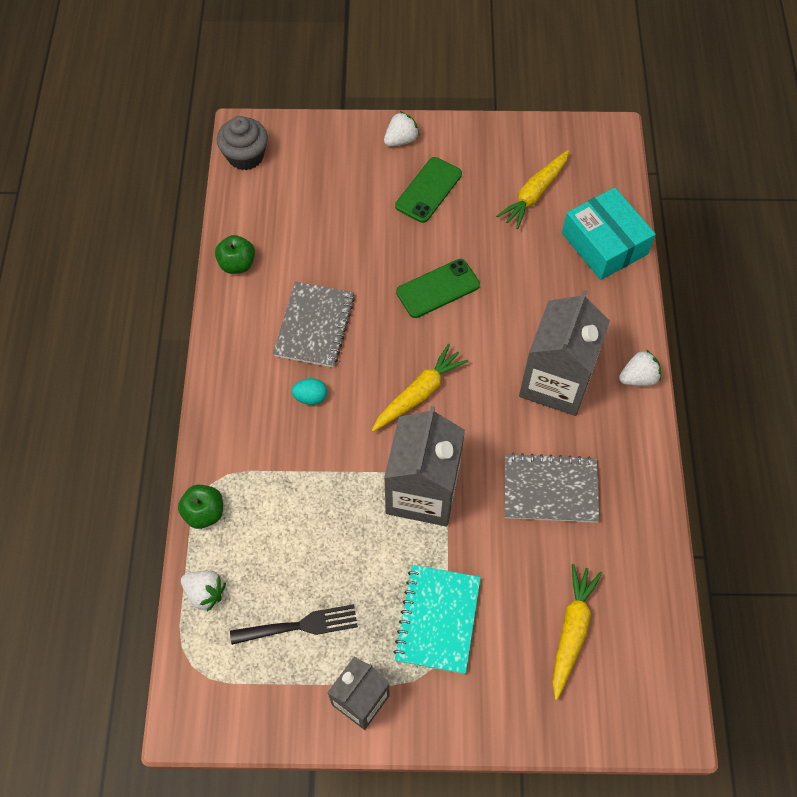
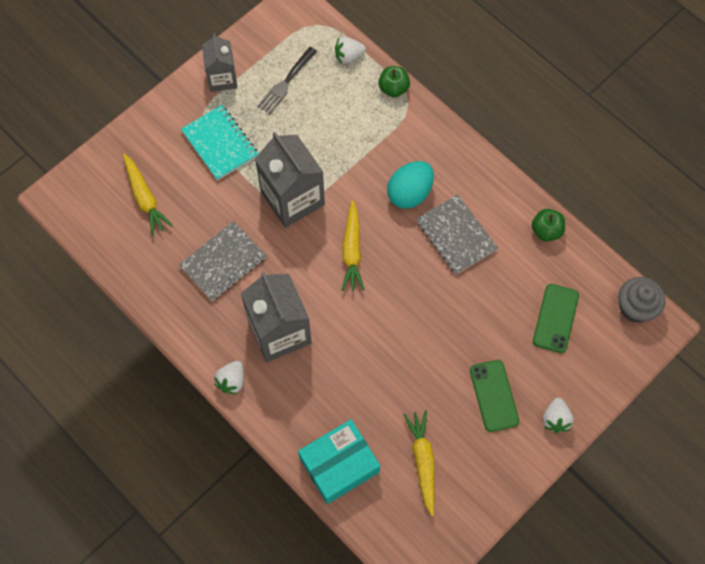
camera: 135 degrees right, 5 degrees up
turquoise egg [291,378,327,405] -> turquoise egg [387,161,434,209], size x1.93
green phone [396,259,480,318] -> green phone moved to [533,284,579,353]
turquoise box [562,187,656,280] -> turquoise box turned 45 degrees counterclockwise [298,419,380,504]

